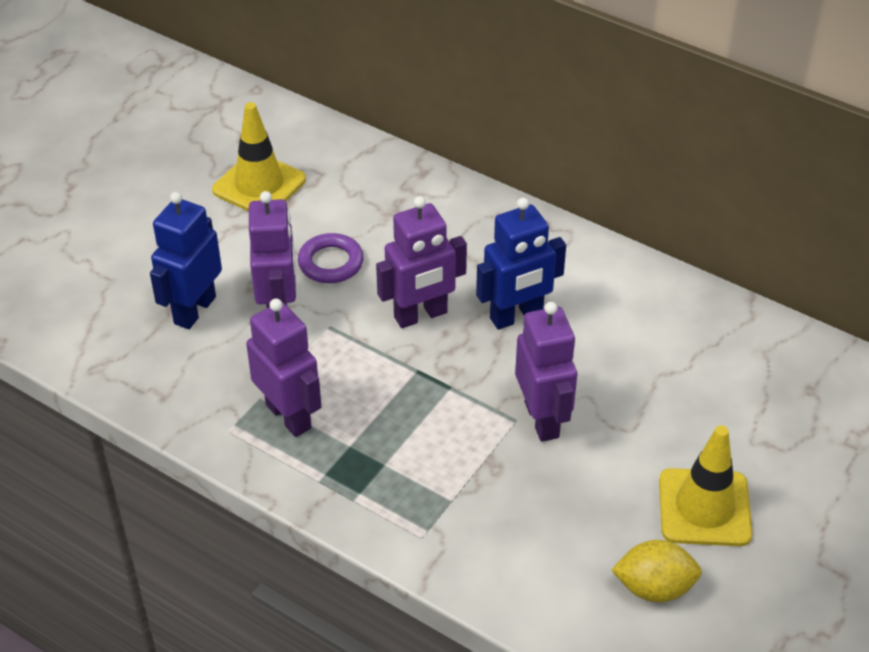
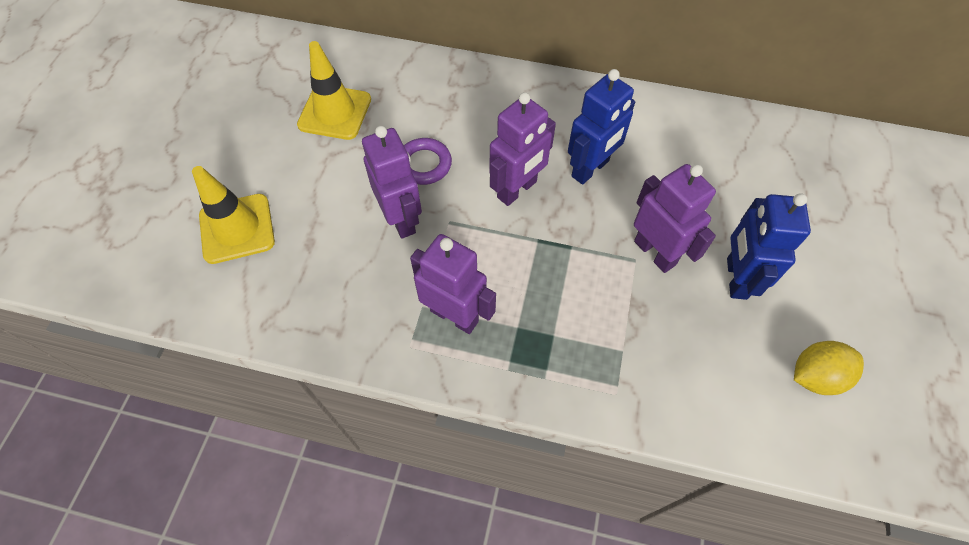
camera: 20 degrees left, 15 degrees up
blue robot [150,192,222,329] -> blue robot moved to [727,193,811,300]
yellow traffic cone [659,425,753,546] -> yellow traffic cone moved to [192,166,275,264]

